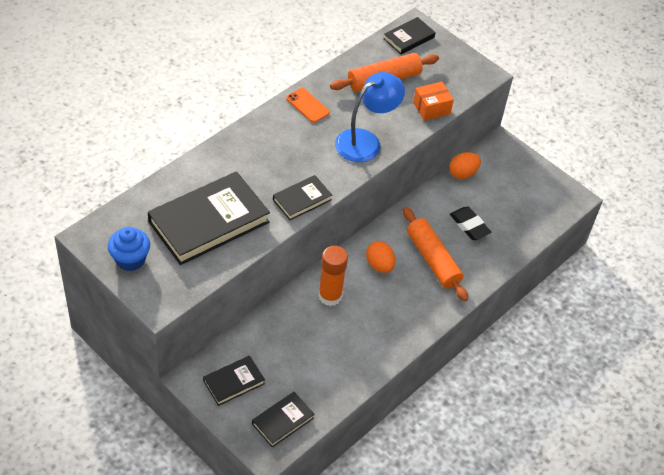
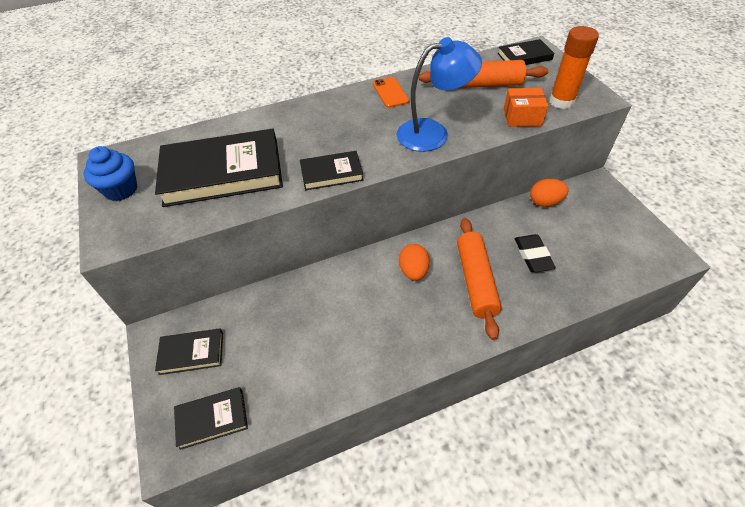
camera: 30 degrees right, 0 degrees up
orange glue stick [318,246,348,306] -> orange glue stick moved to [549,26,599,109]

